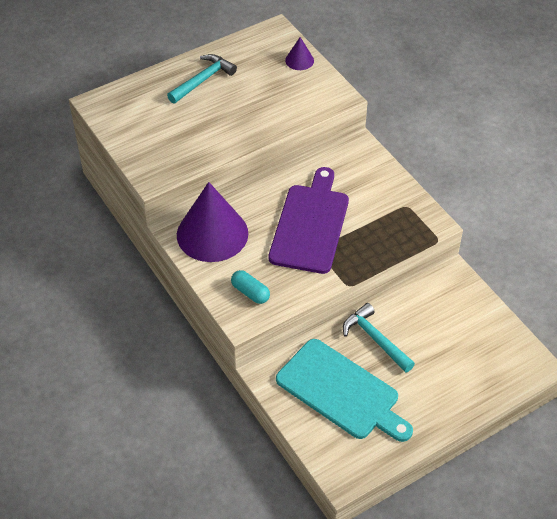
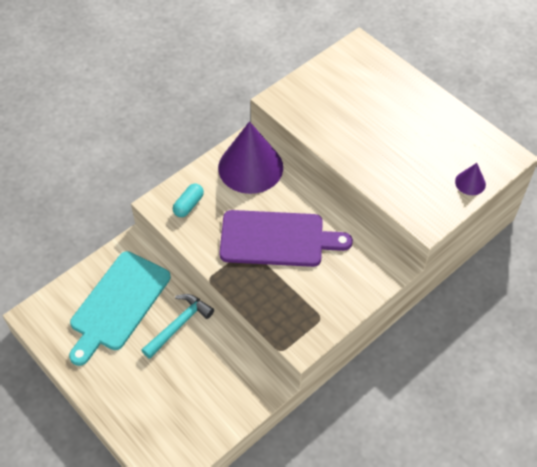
camera: 80 degrees right, 5 degrees up
turquoise hammer [167,54,237,104] -> none

